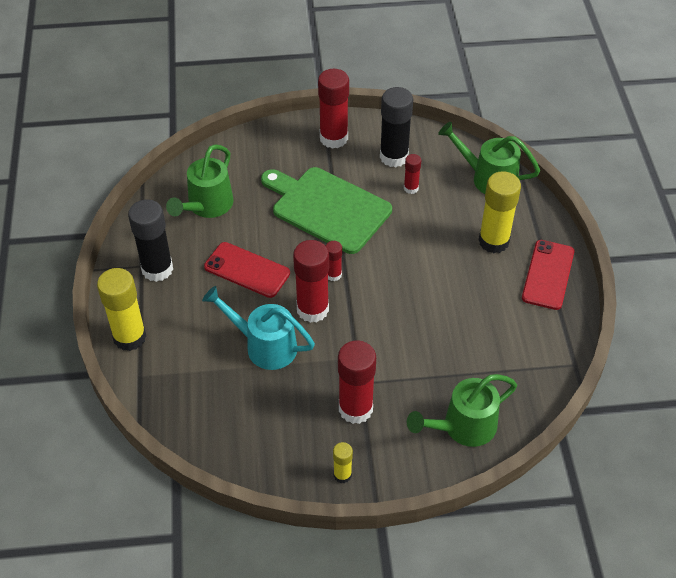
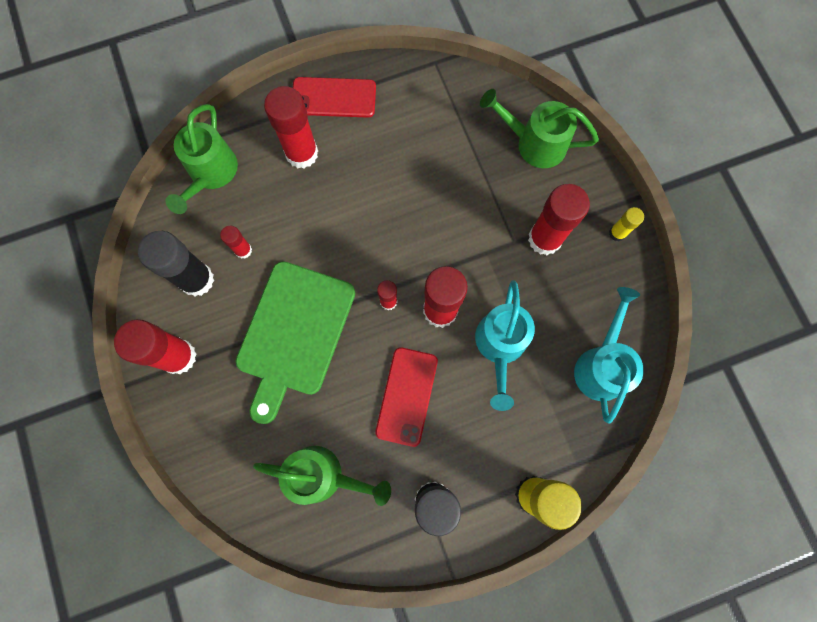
camera: 105 degrees left, 25 degrees up
green watering can [407,374,517,447] -> green watering can turned 150 degrees clockwise [480,89,599,168]
yellow glue stick [478,171,521,253] -> red glue stick [264,86,318,168]
none -> turquoise watering can [574,287,644,424]

